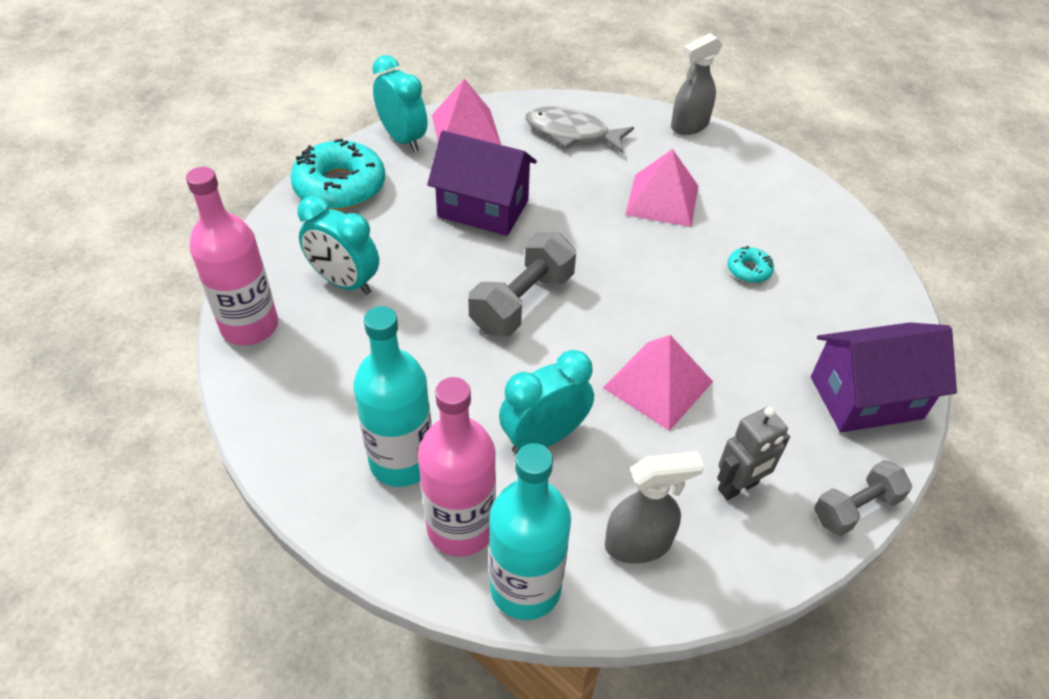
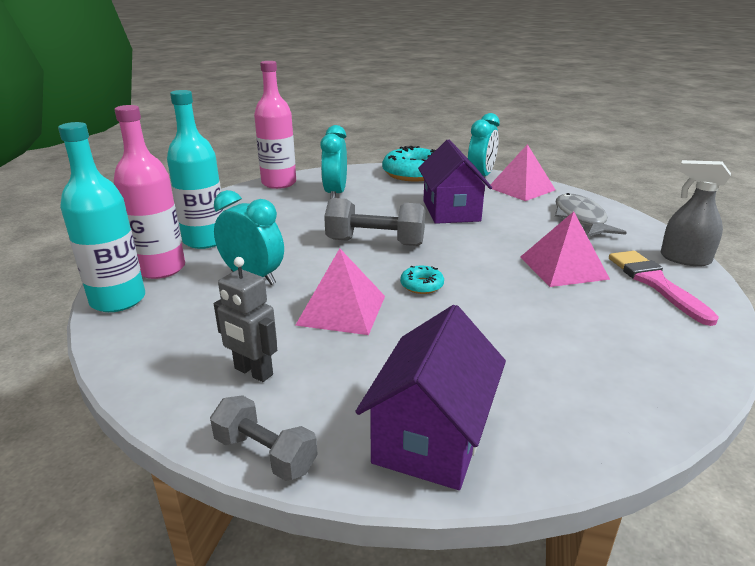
camera: 65 degrees right, 20 degrees down
grey spray bottle [605,451,704,563] -> none
turquoise donut [728,246,774,283] -> turquoise donut moved to [400,266,444,294]
purple house [811,322,957,432] -> purple house turned 60 degrees clockwise [355,305,506,490]
none -> pink brush [609,251,719,326]

